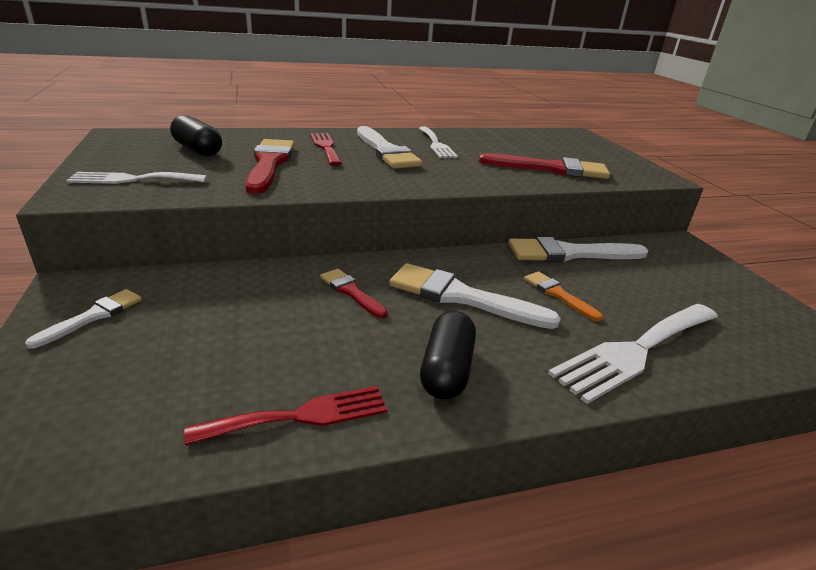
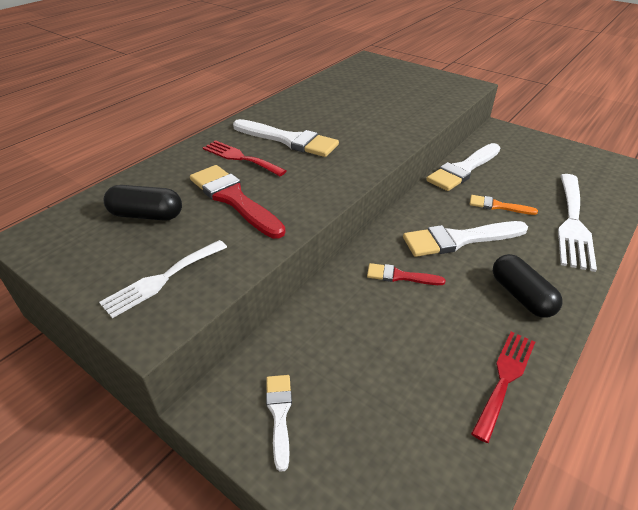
camera: 35 degrees left, 10 degrees up
white fork [419,127,458,158] -> none
red brush [479,153,610,179] -> none

